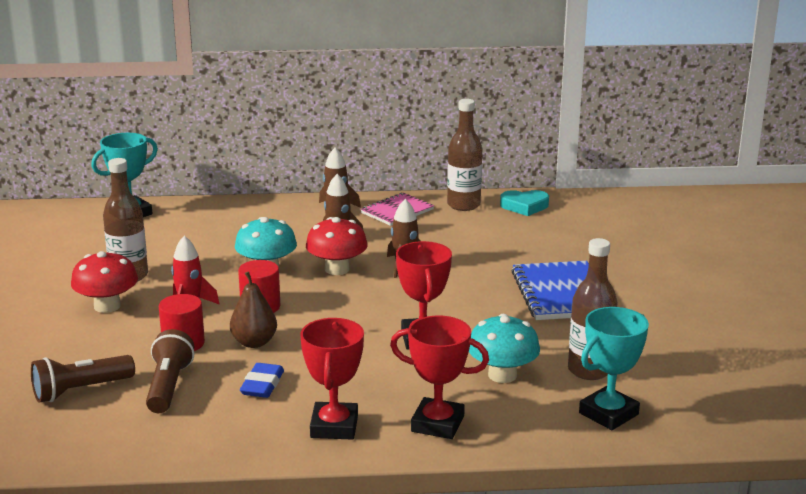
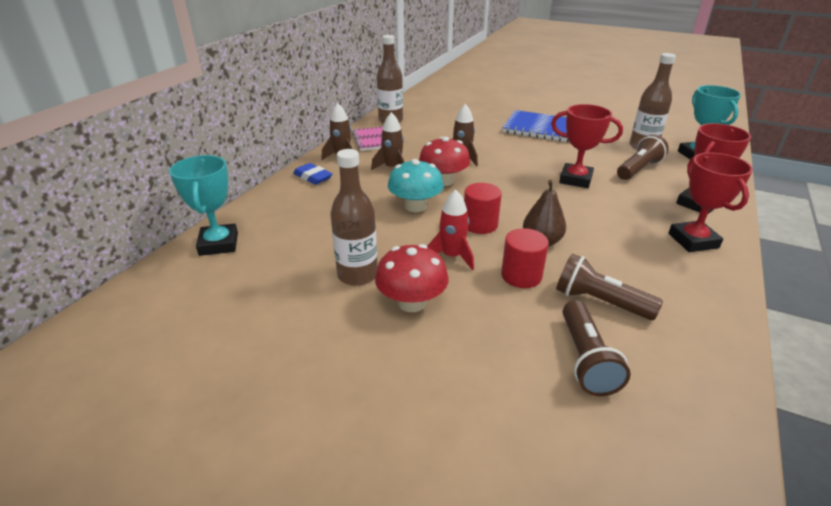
camera: 60 degrees left, 10 degrees up
blue eraser [240,363,284,398] -> blue eraser moved to [293,163,332,185]
red trophy [300,318,364,440] -> red trophy turned 45 degrees clockwise [668,152,753,252]
turquoise mushroom [469,314,540,383] -> brown flashlight [617,135,669,180]
turquoise heart [500,190,549,216] -> none

